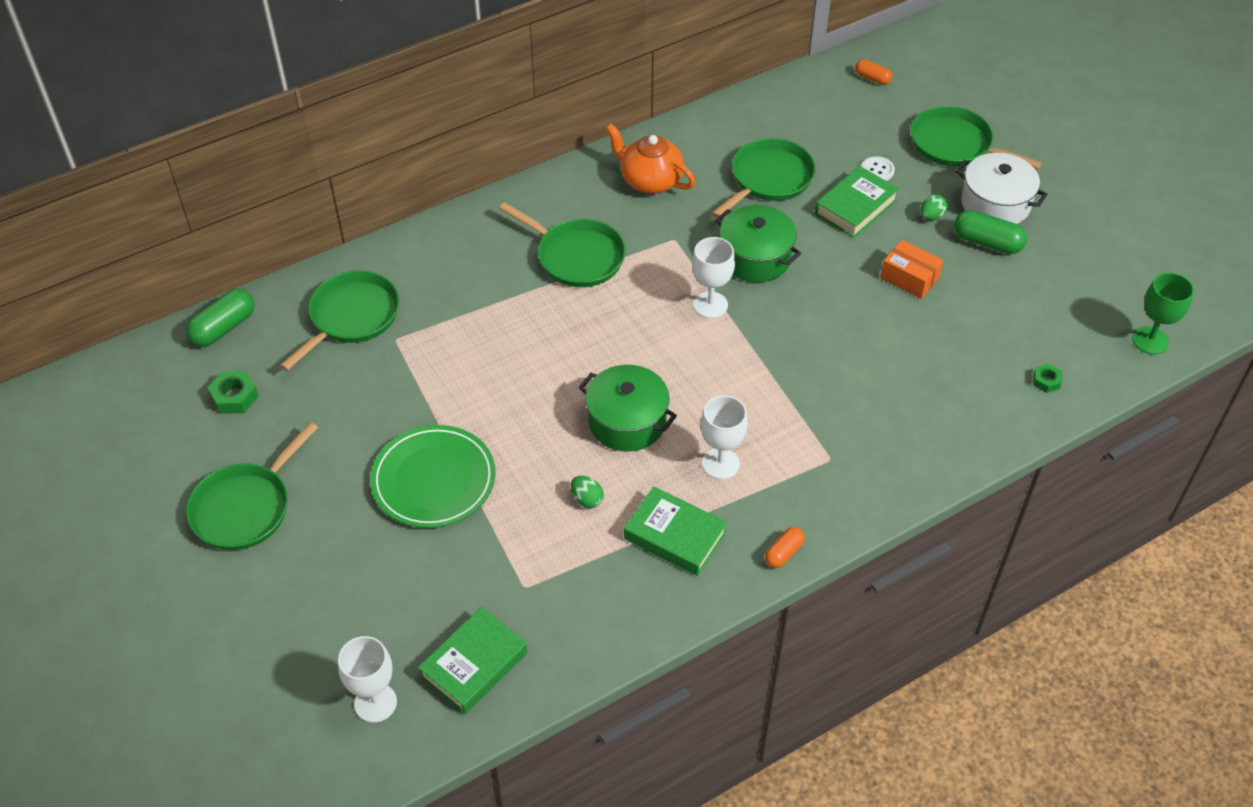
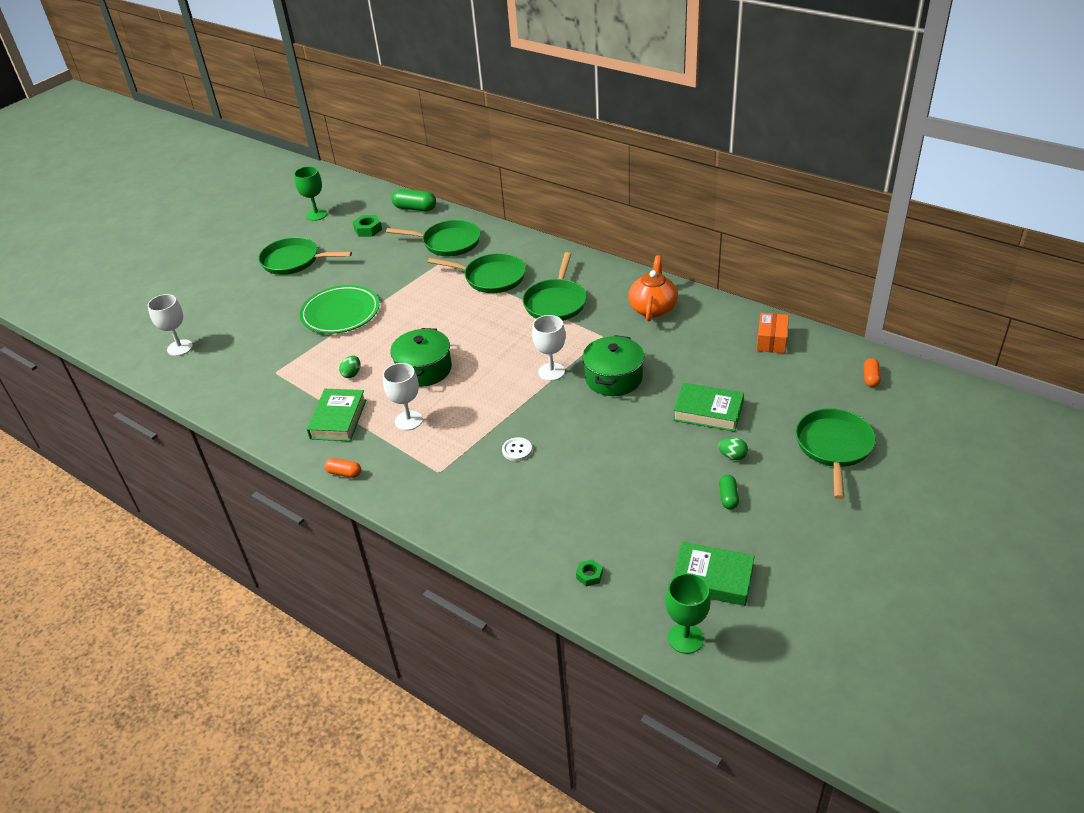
camera: 70 degrees right, 10 degrees down
green book [418,607,528,715] -> green book moved to [672,542,755,606]
green pan [711,138,816,218] -> green pan moved to [428,253,526,293]
white button [861,156,895,181] -> white button moved to [502,437,532,461]
orange box [880,240,943,299] -> orange box moved to [756,313,789,353]
green capsule [954,210,1027,254] -> green capsule [719,475,739,509], size x0.60
white pot [956,153,1048,224] -> none
none -> green goblet [294,166,327,221]

